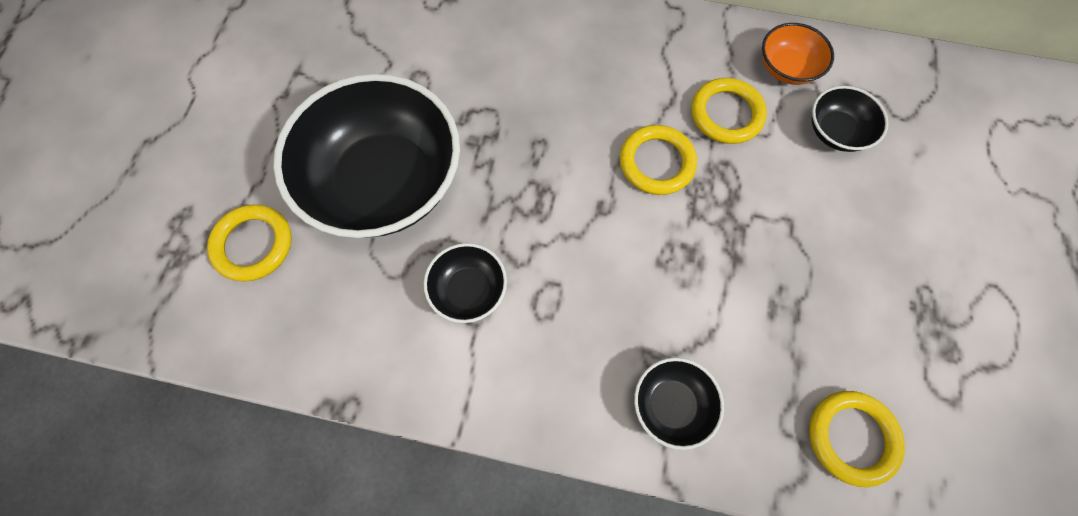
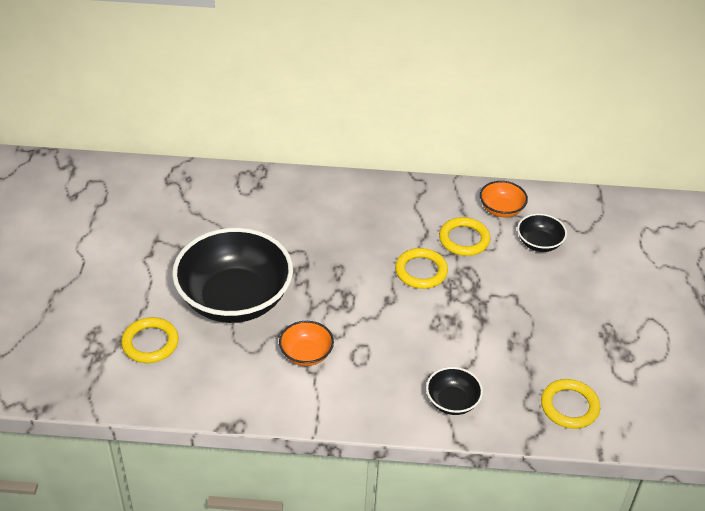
camera: 10 degrees left, 25 degrees down
black bowl [424,243,507,323] -> orange bowl [279,321,334,366]

